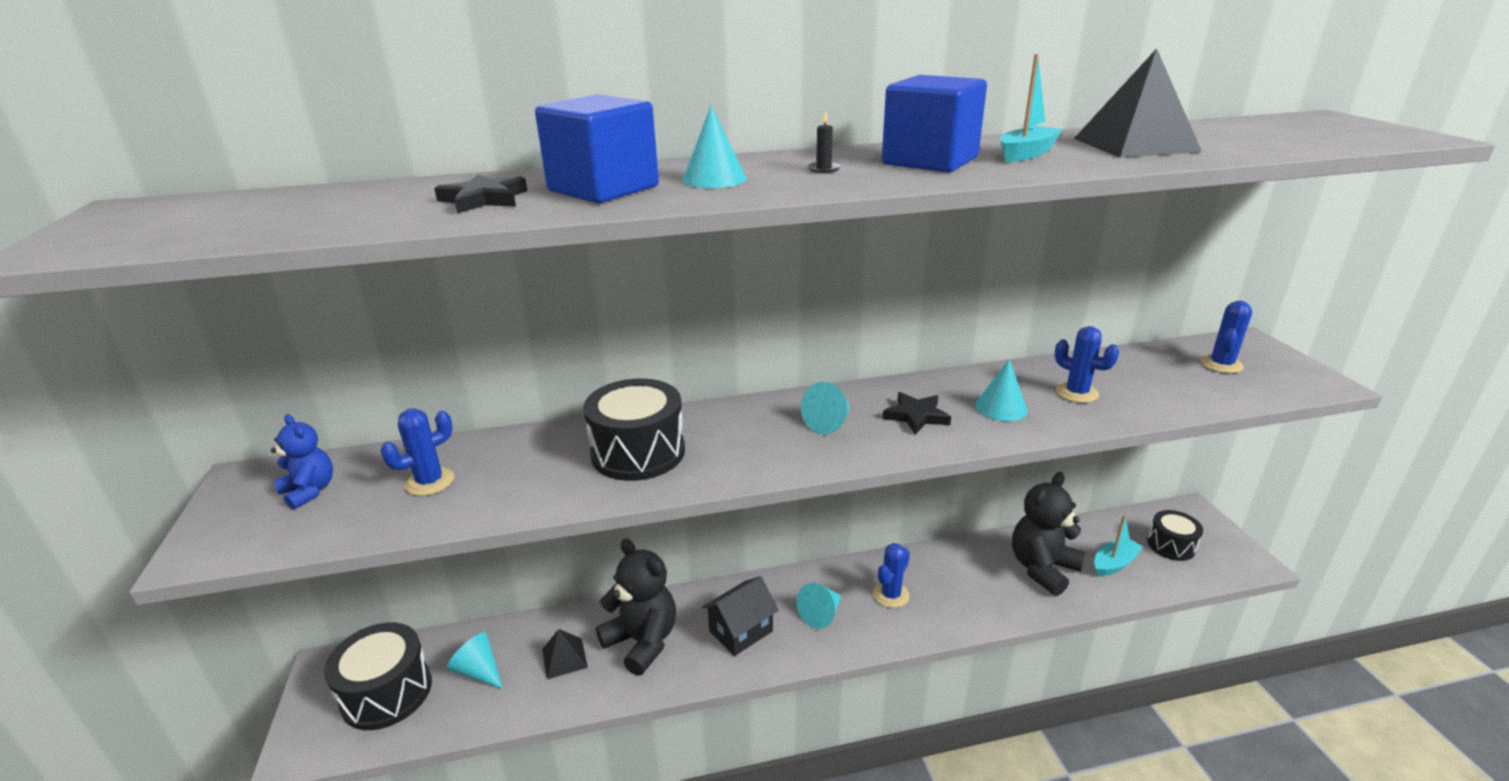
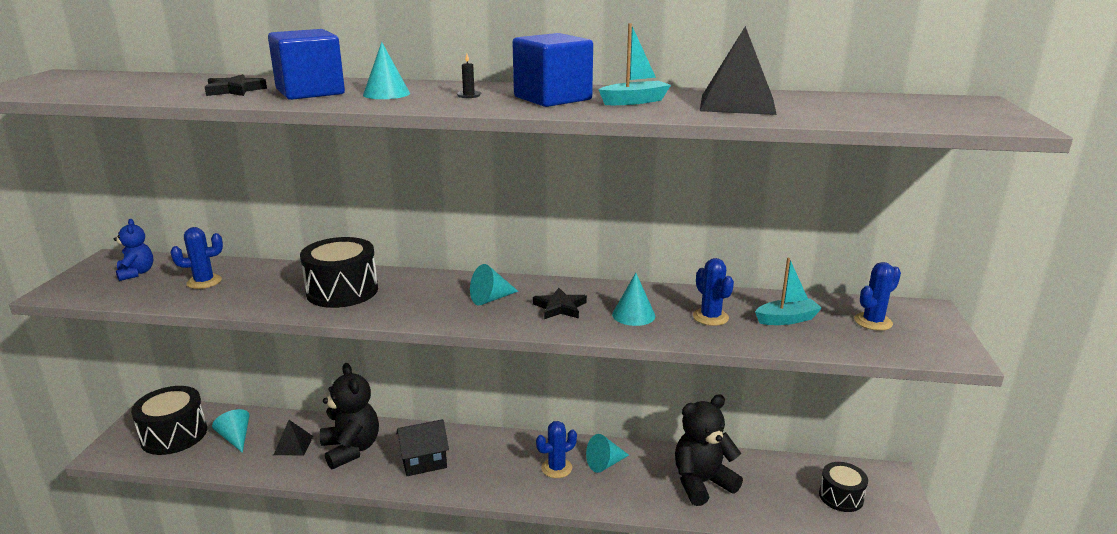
camera: 20 degrees right, 5 degrees down
turquoise cone [797,583,841,629] -> turquoise cone moved to [586,434,629,473]
turquoise boat [1094,515,1143,577] -> turquoise boat moved to [755,258,822,325]

